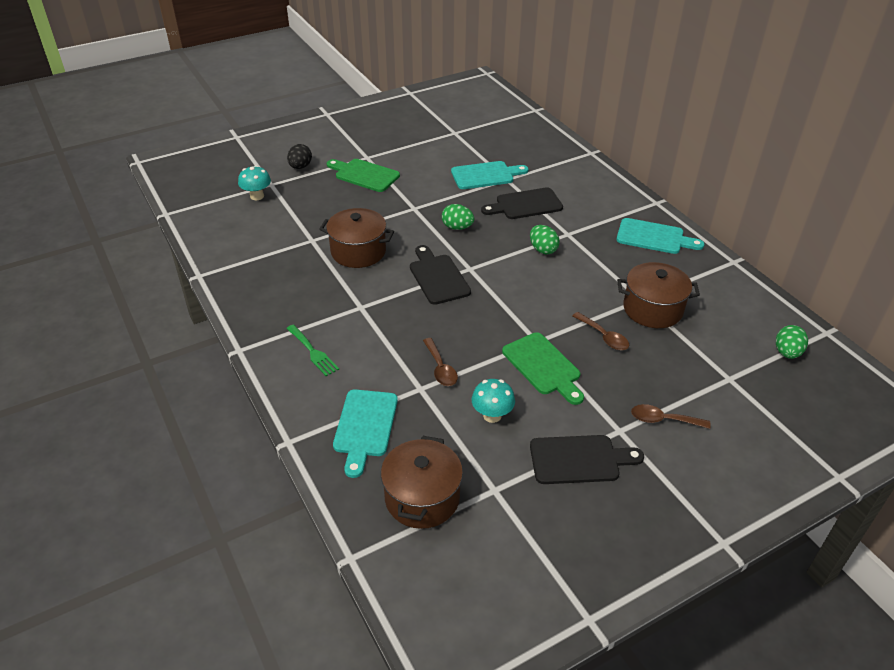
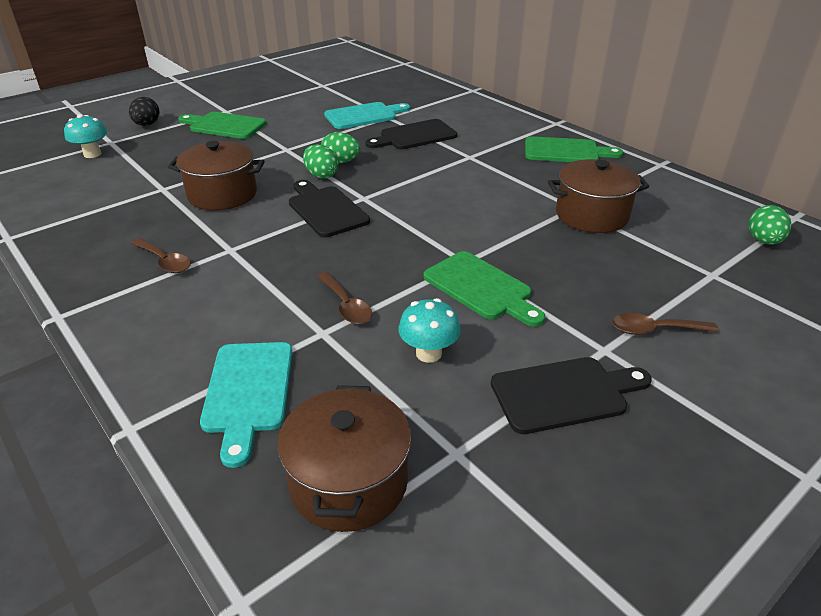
camera: 10 degrees left, 5 degrees down
green fork [286,324,339,376] -> none
green egg [530,225,560,254] -> green egg moved to [303,144,339,179]
brown spoon [572,312,629,350] -> brown spoon moved to [131,238,191,273]
turquoise cutting board [616,218,705,254] -> green cutting board [525,136,623,162]

